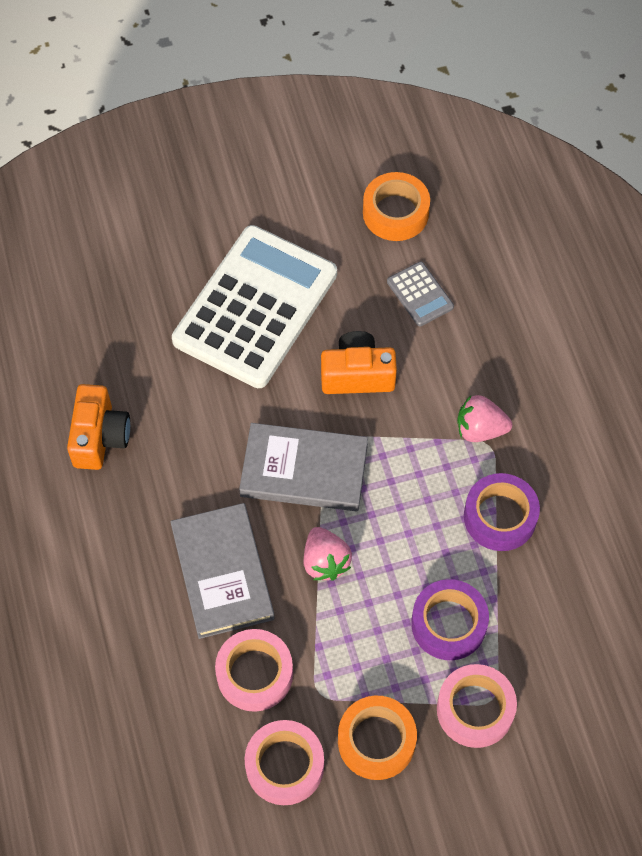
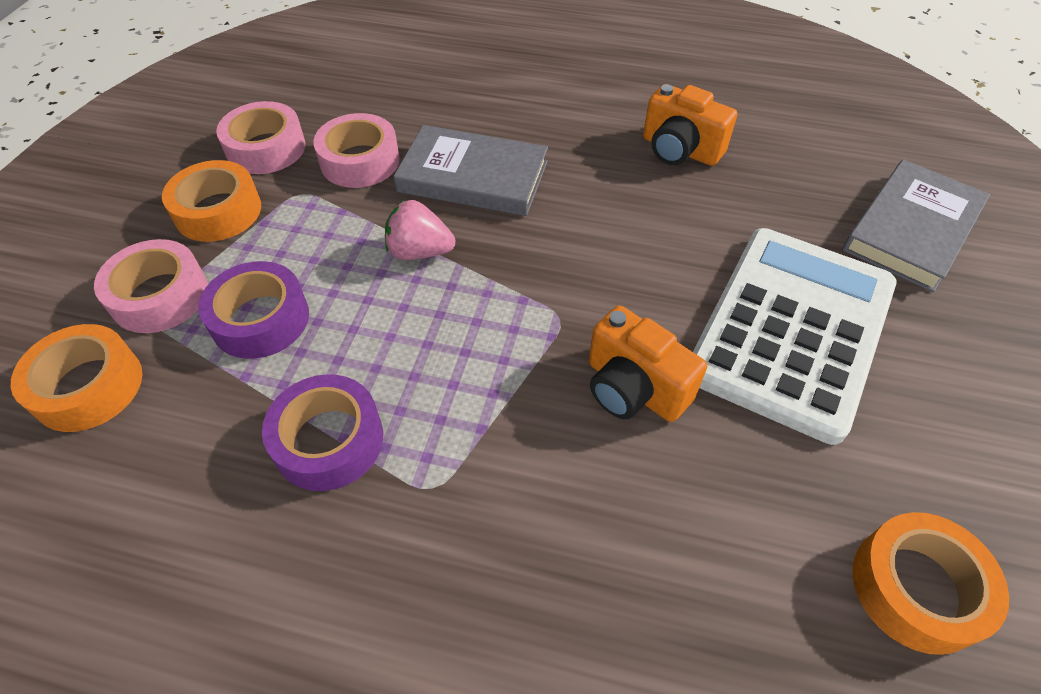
camera: 120 degrees right, 10 degrees down
white calculator [172,225,337,388] -> white calculator turned 120 degrees counterclockwise [693,228,896,445]
grey book [239,423,368,511] -> grey book moved to [843,159,990,292]
orange camera [321,331,397,394] -> orange camera turned 105 degrees clockwise [589,306,707,422]
grey calculator [387,262,454,326] -> none
pink strawberry [457,395,512,442] -> none
none -> orange tape [11,324,143,432]

